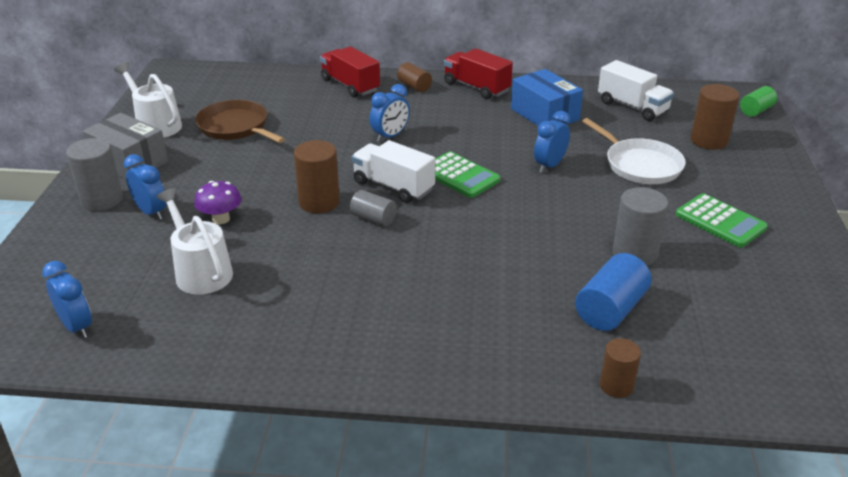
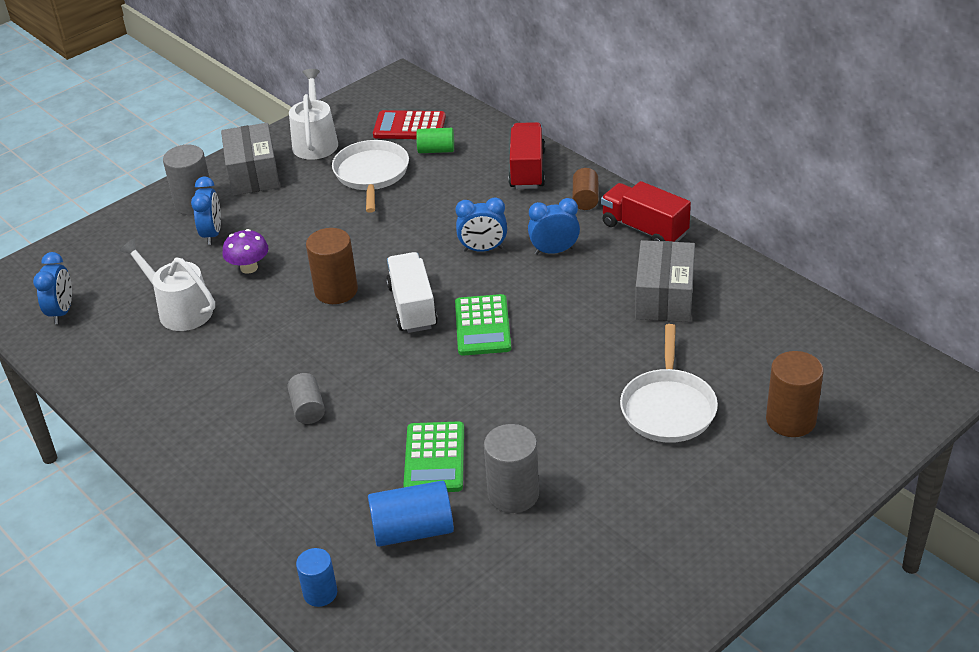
camera: 45 degrees right, 5 degrees up
white watering can [156,188,233,295] -> white watering can turned 60 degrees counterclockwise [119,238,215,331]
brown pan [195,100,285,143] -> white pan [332,140,409,213]
grey cylinder [350,190,397,226] -> grey cylinder moved to [287,373,325,424]
red truck [444,48,513,99] -> red truck turned 45 degrees counterclockwise [601,181,691,242]
blue box [511,69,583,126] -> grey box [635,240,695,322]
blue clock [534,111,570,173] -> blue clock moved to [528,198,580,255]
white truck [598,60,674,121] -> none
brown cylinder [600,338,641,398] -> blue cylinder [296,548,337,607]
green calculator [676,193,768,248] -> green calculator moved to [403,421,464,492]
green cylinder [740,86,777,117] -> green cylinder moved to [416,128,454,153]
none -> red calculator [373,110,446,139]

